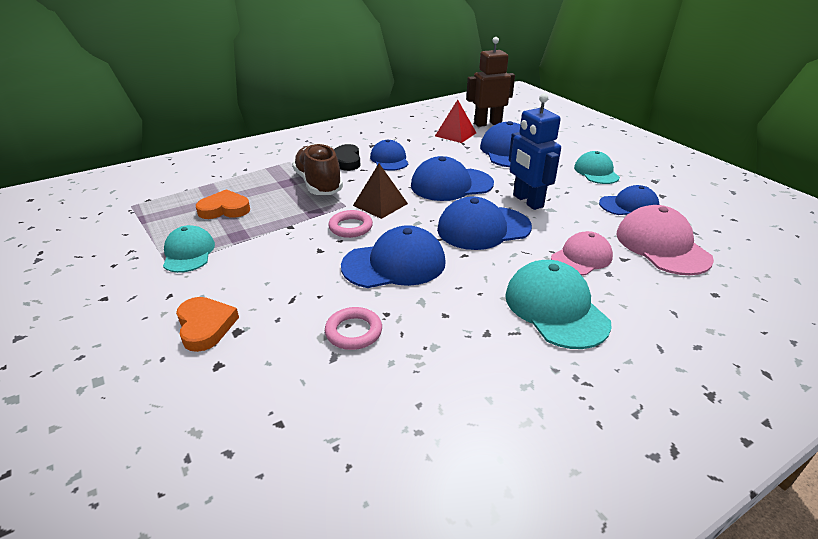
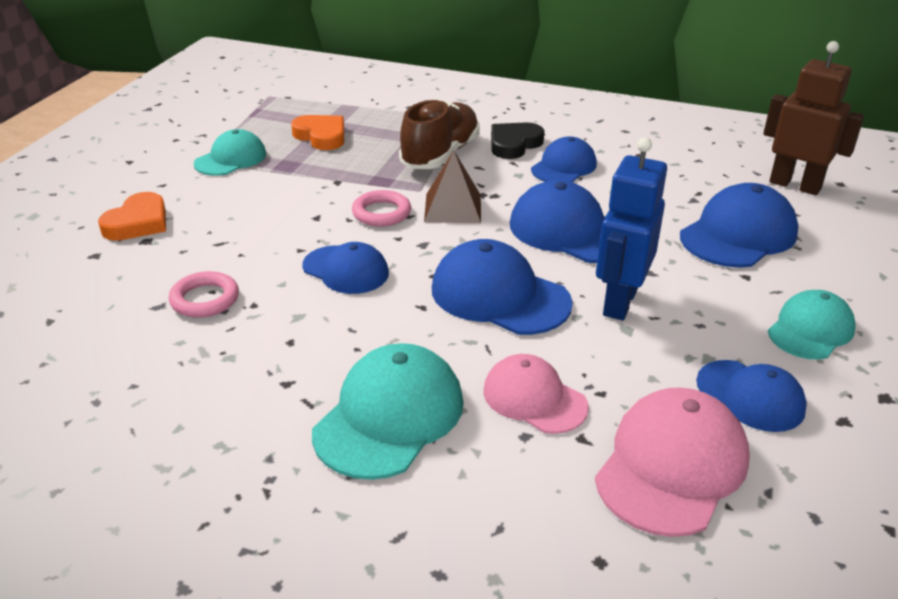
camera: 50 degrees right, 0 degrees up
blue cap [341,225,446,288] -> blue cap [302,242,389,294], size x0.65
red pyramid [435,100,476,143] -> none
pink cap [551,231,613,275] -> pink cap turned 150 degrees counterclockwise [483,354,589,434]

